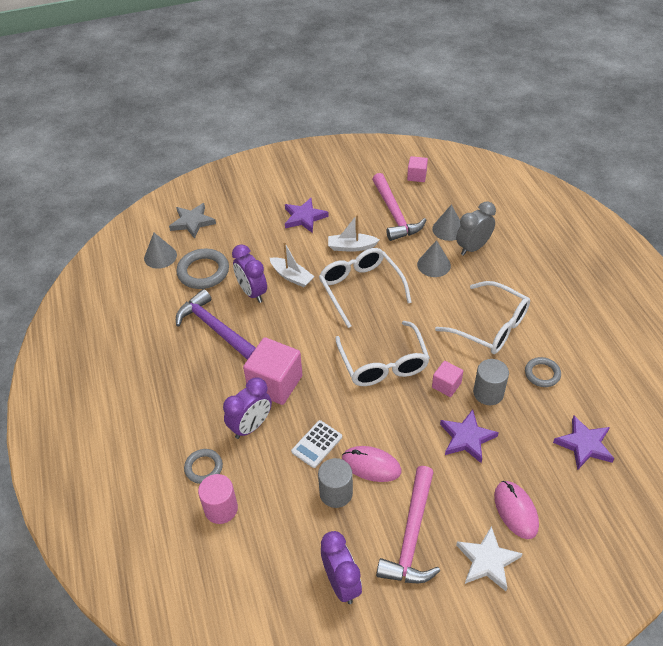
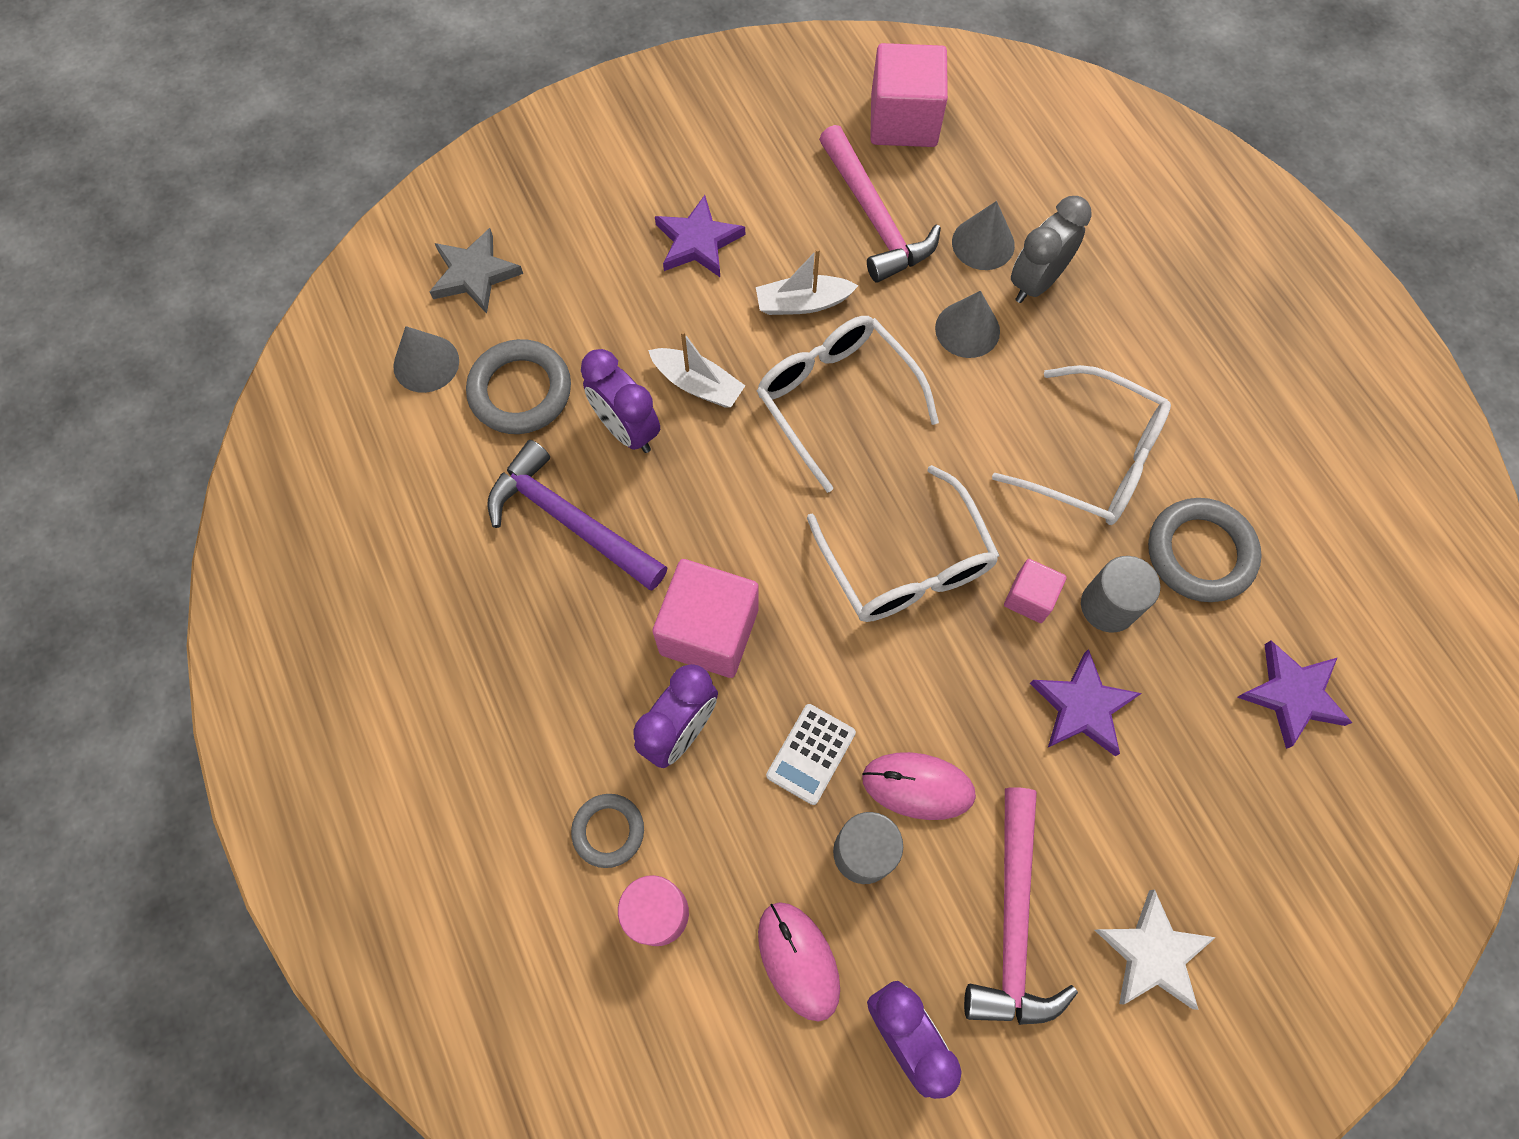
camera: 10 degrees left, 20 degrees up
pink cube [407,156,428,182] -> pink cube [870,43,948,147], size x1.89
pink mouse [494,481,539,539] -> pink mouse moved to [758,902,840,1022]
grey ring [525,357,561,387] -> grey ring [1148,498,1262,602], size x1.66

